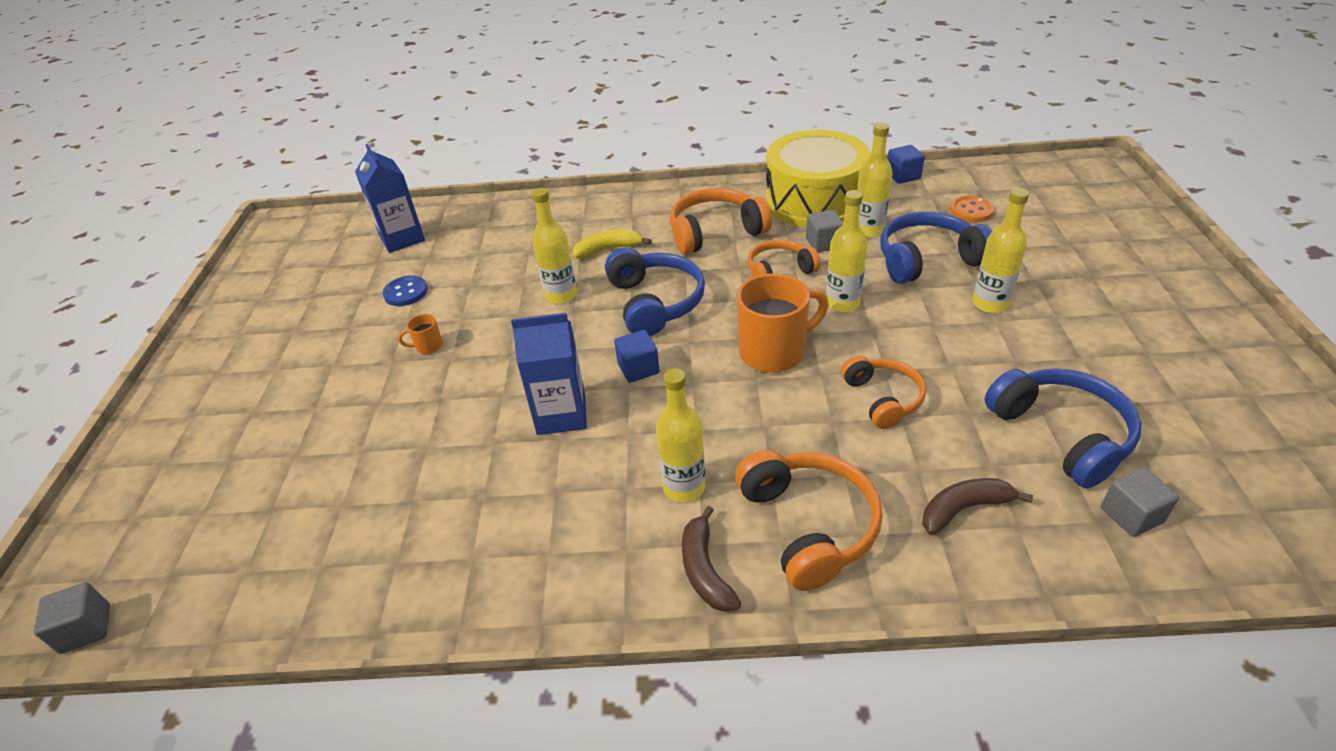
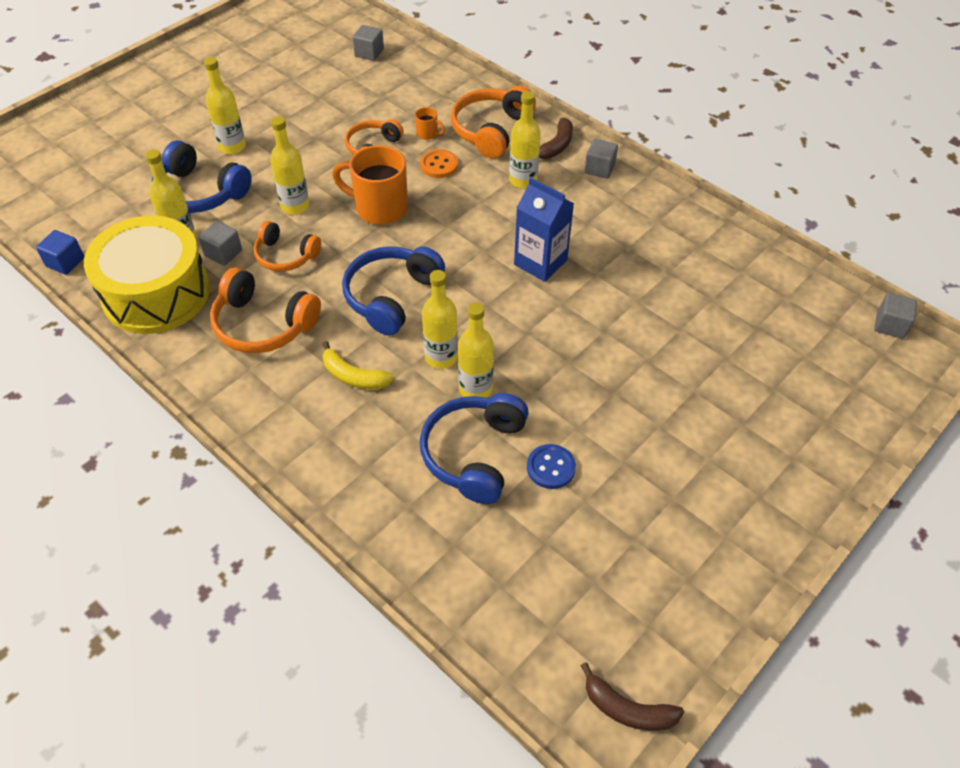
camera: 140 degrees left, 10 degrees up
blue carton [355,144,425,253] -> none
orange mug [398,314,443,354] -> orange mug moved to [415,107,445,140]
blue cube [614,330,660,383] -> none
brown banana [923,478,1033,535] -> brown banana moved to [581,662,684,731]
orange button [950,196,994,222] -> orange button moved to [420,149,458,178]
blue headphones [985,368,1141,488] -> blue headphones moved to [420,393,529,504]
none -> yellow bottle [458,303,494,398]
none -> grey cube [585,139,618,179]

